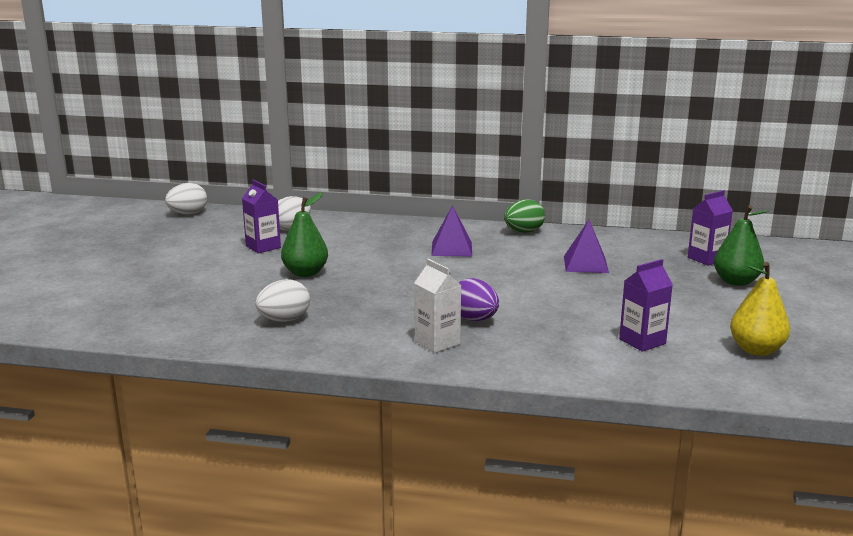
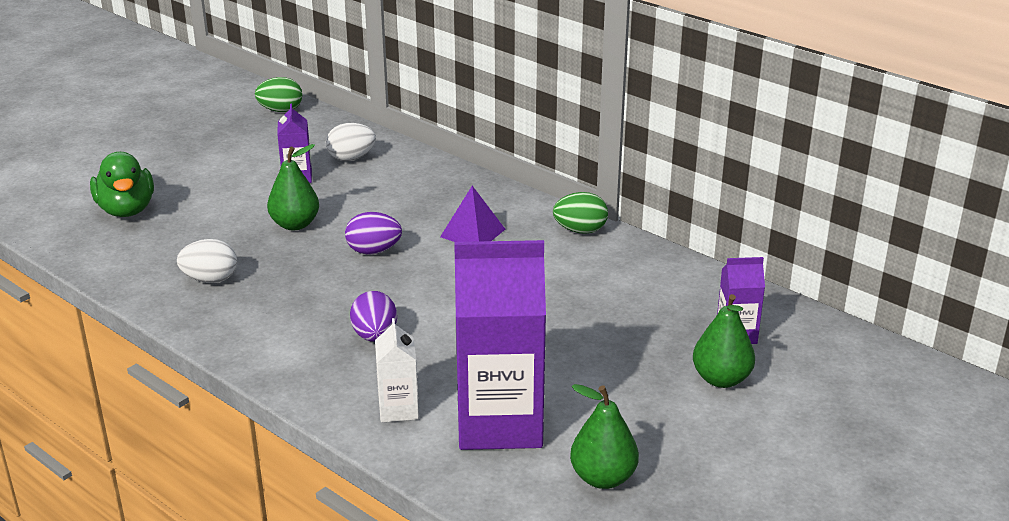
camera: 30 degrees right, 10 degrees up
white egg [165,183,207,215] -> green egg [255,77,302,112]
white carton [414,259,462,353] -> white carton moved to [375,318,419,422]
purple pyramid [564,220,609,273] -> none
purple carton [619,259,673,352] -> purple carton [454,240,546,450], size x2.13
yellow pear [730,262,790,356] -> green pear [570,384,639,489]
none -> green duck [90,152,154,217]
none -> purple egg [345,212,402,255]

